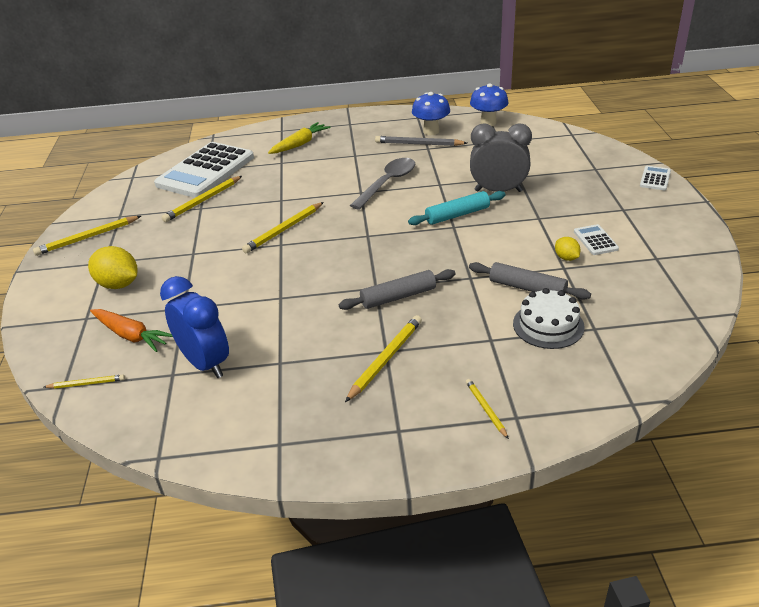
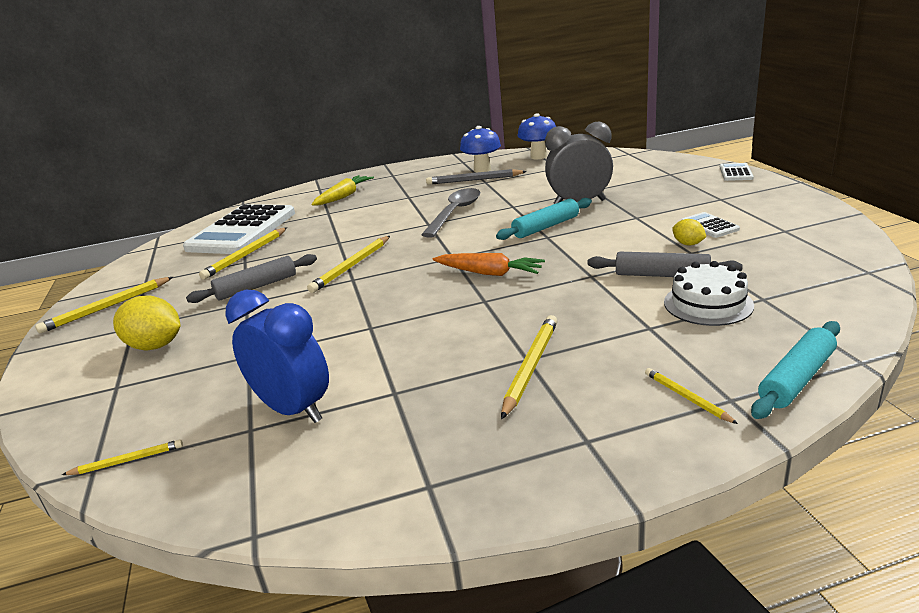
camera: 10 degrees left, 10 degrees down
orange carrot [90,309,173,352] -> orange carrot moved to [433,253,545,276]
grey rolling pin [339,269,456,310] -> grey rolling pin moved to [186,254,317,303]
none -> turquoise rolling pin [751,321,840,419]

